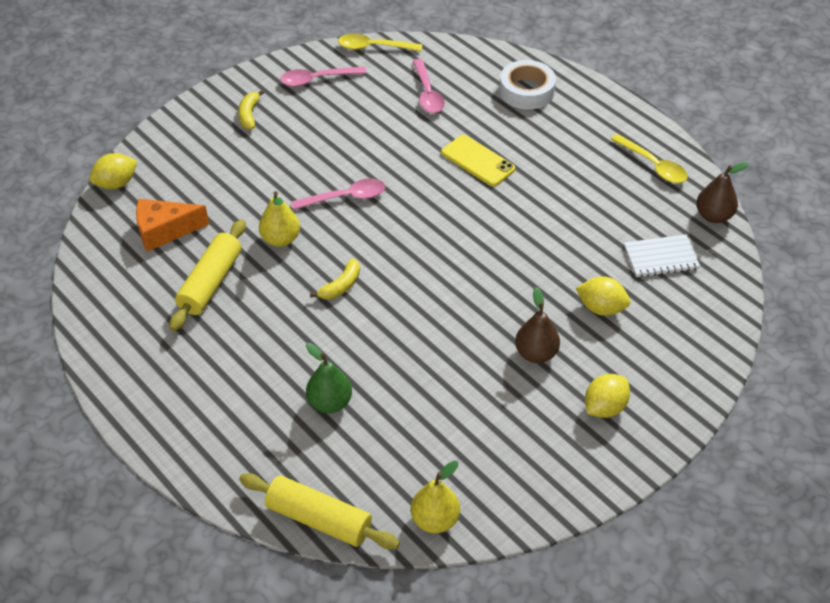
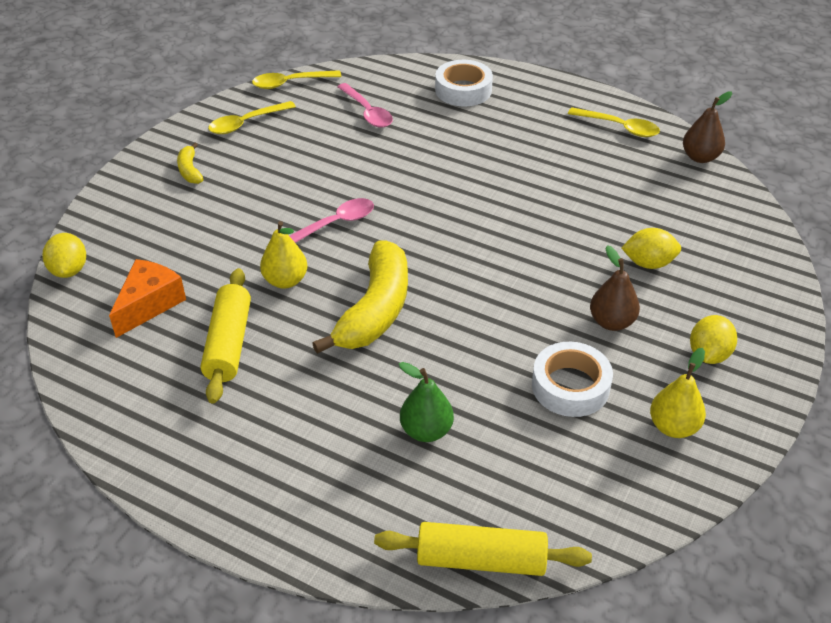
camera: 20 degrees left, 5 degrees down
yellow lemon [90,153,137,189] -> yellow lemon turned 45 degrees counterclockwise [42,233,86,278]
orange cheese [136,199,209,252] -> orange cheese turned 150 degrees clockwise [109,259,186,338]
pink spoon [280,66,366,87] -> yellow spoon [208,101,296,134]
yellow banana [310,258,360,300] -> yellow banana [312,240,408,354], size x2.23
yellow pear [411,461,460,533] -> yellow pear moved to [650,348,706,438]
yellow phone [441,135,515,186] -> none
white notebook [624,234,700,278] -> none
none -> white tape [532,342,613,417]

